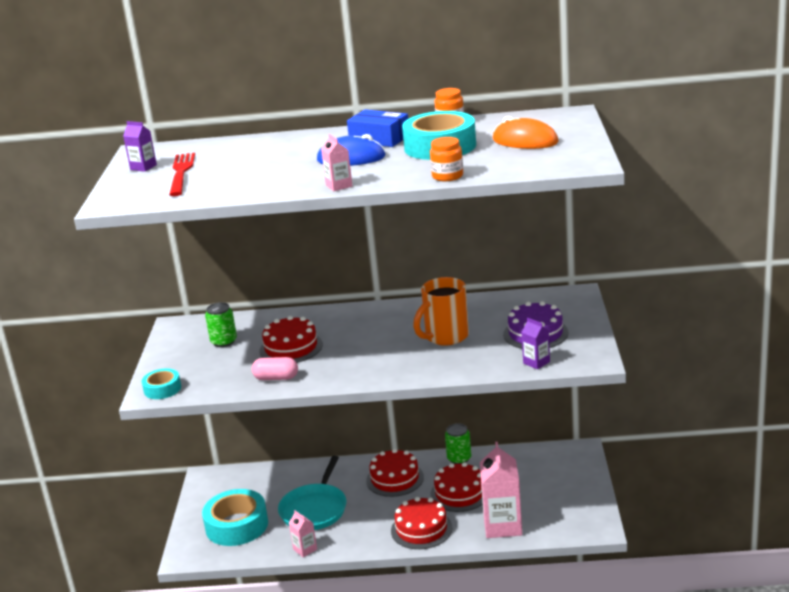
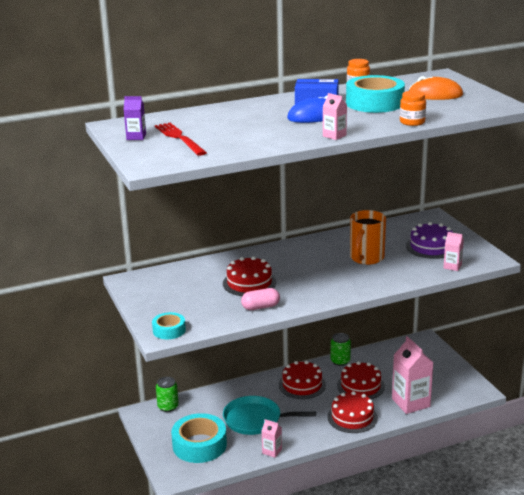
camera: 25 degrees left, 0 degrees up
green can [205,302,237,347] -> green can moved to [156,377,179,412]
turquoise pan [278,456,346,530] -> turquoise pan turned 105 degrees clockwise [223,396,316,435]
purple carton [522,318,550,369] -> pink carton [443,232,464,271]

